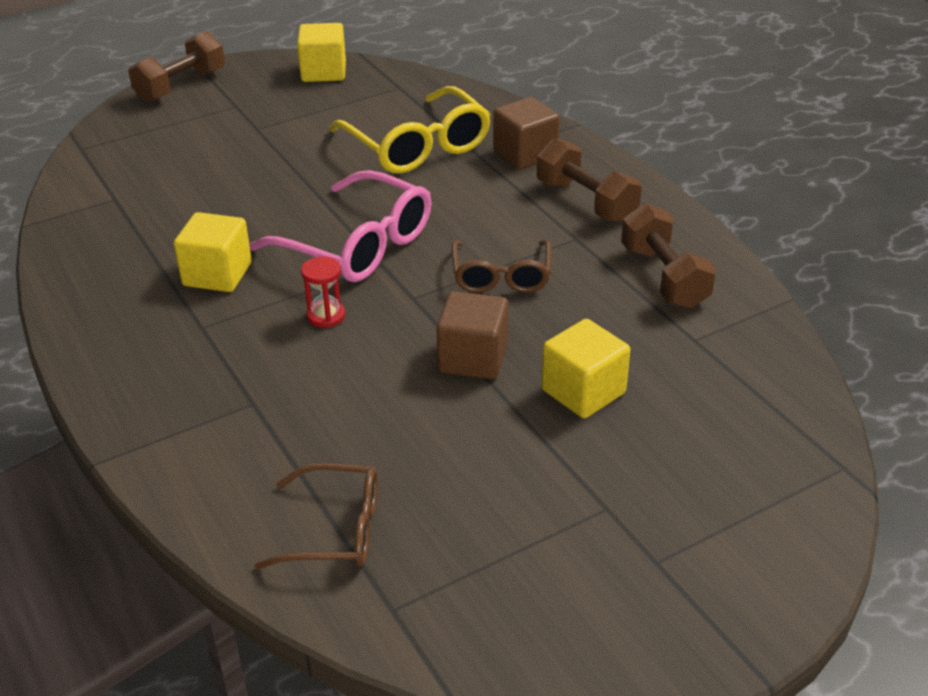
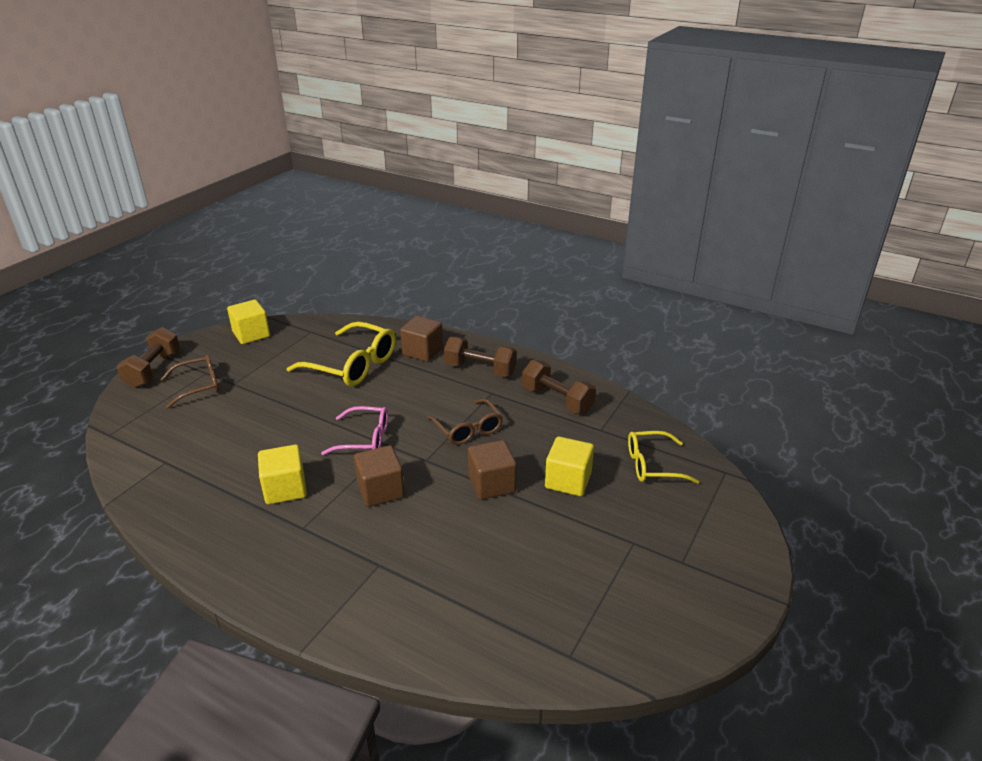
camera: 30 degrees left, 5 degrees down
pink glasses [249,170,432,282] -> pink glasses [321,406,388,455], size x0.63
brown glasses [254,463,378,569] -> brown glasses moved to [161,355,219,409]
red hourglass [301,256,345,328] -> brown cube [354,445,405,507]
none -> yellow glasses [628,431,699,484]

